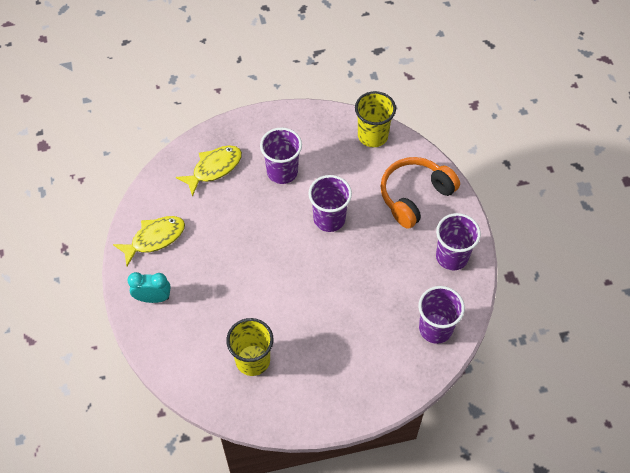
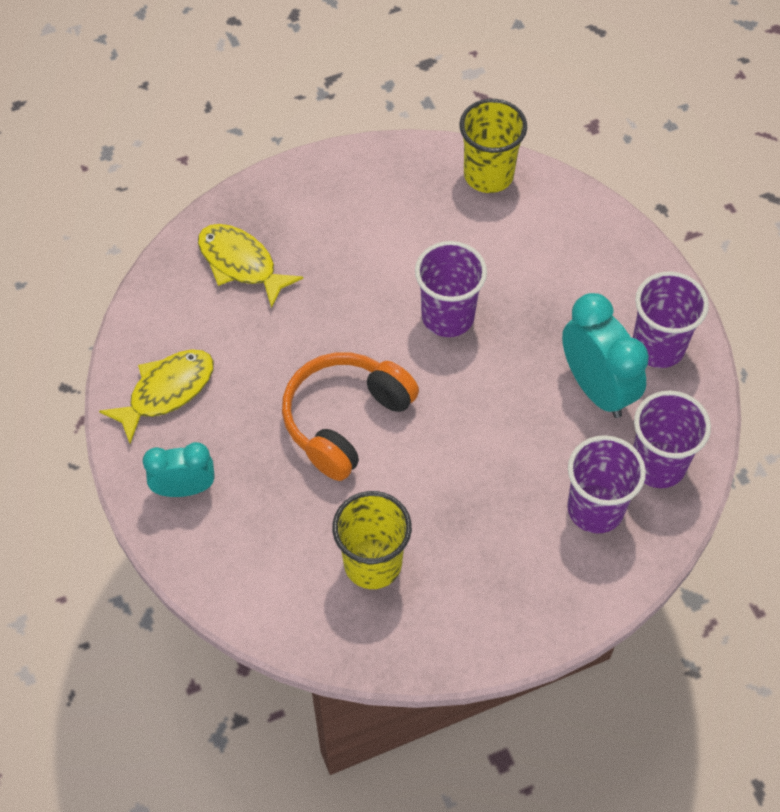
camera: 10 degrees left, 0 degrees up
yellow fish [176,145,242,197] -> yellow fish turned 90 degrees counterclockwise [198,224,303,309]
purple cup [260,127,302,184] -> purple cup moved to [567,435,646,533]
orange headphones [381,157,460,229] -> orange headphones moved to [282,352,419,481]
none -> turquoise clock [562,293,649,418]

